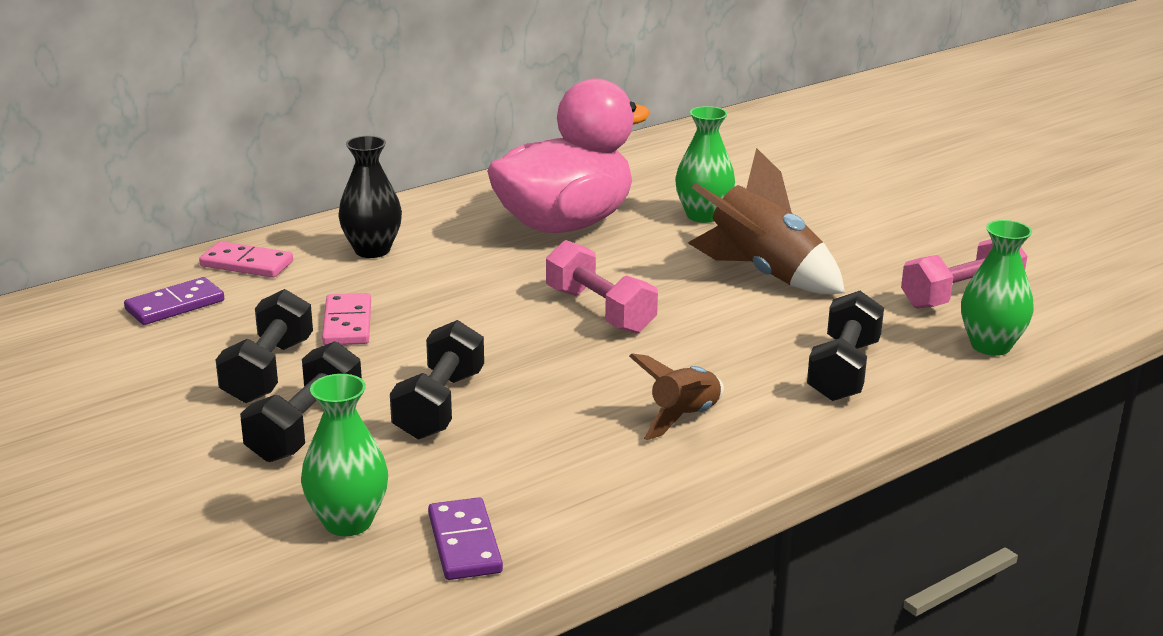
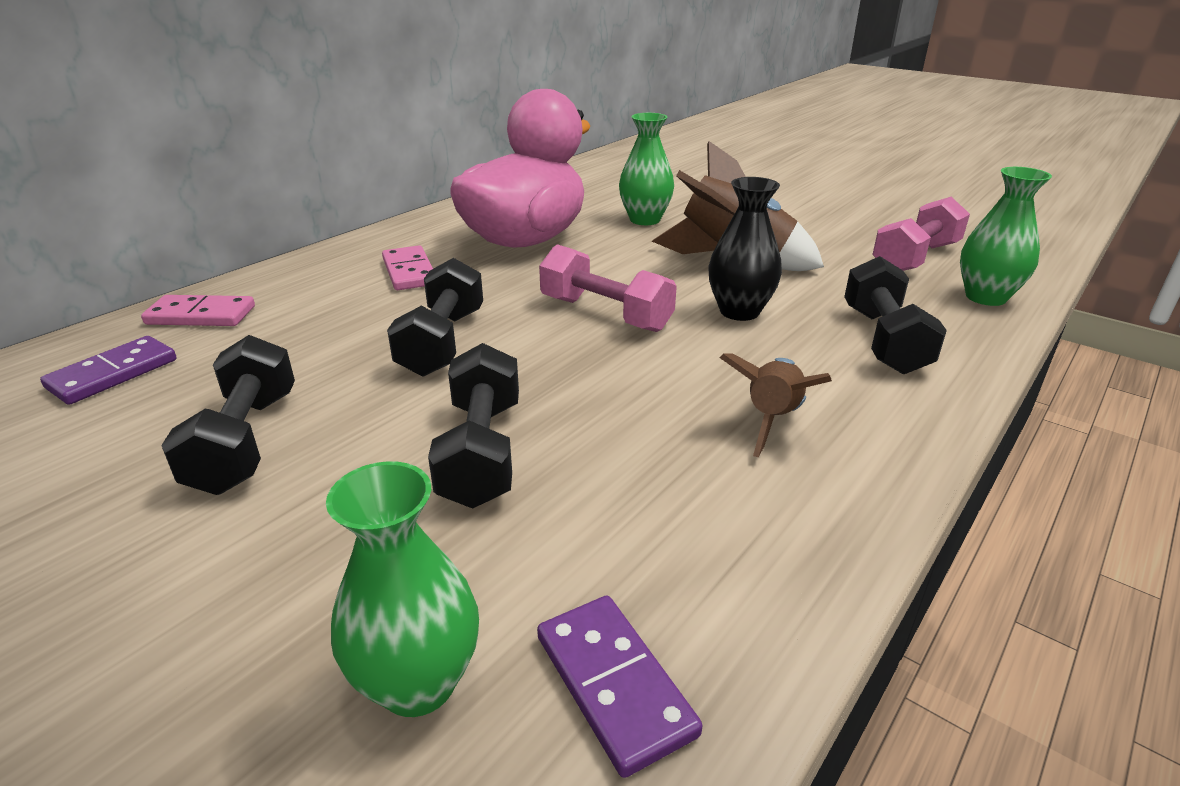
camera: 15 degrees left, 5 degrees up
black dumbbell [240,341,362,462] -> black dumbbell moved to [387,258,483,377]
pink domino [322,293,371,345] -> pink domino moved to [382,245,433,290]
black vase [338,136,402,258] -> black vase moved to [708,177,782,321]

